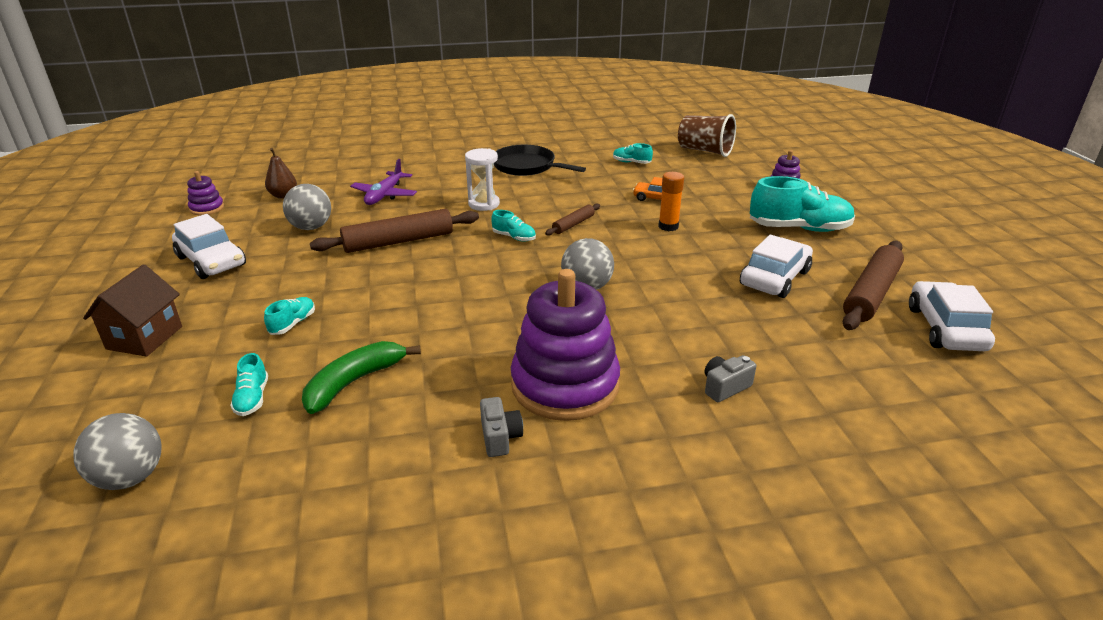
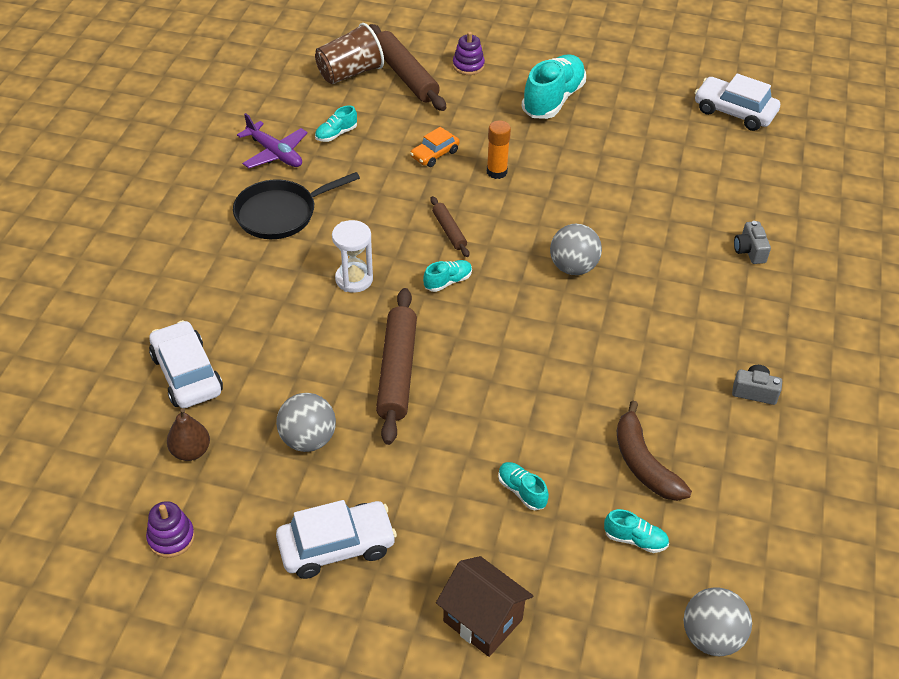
camera: 65 degrees left, 15 degrees up
green banana [302,341,421,414] -> brown banana [617,401,692,501]
purple plane [350,159,417,205] -> purple plane moved to [237,113,308,168]
purple stacking toy [511,269,620,421] -> none
white car [740,235,813,298] -> white car moved to [149,320,223,408]
brown rolling pin [843,241,904,330] -> brown rolling pin moved to [369,24,446,111]

